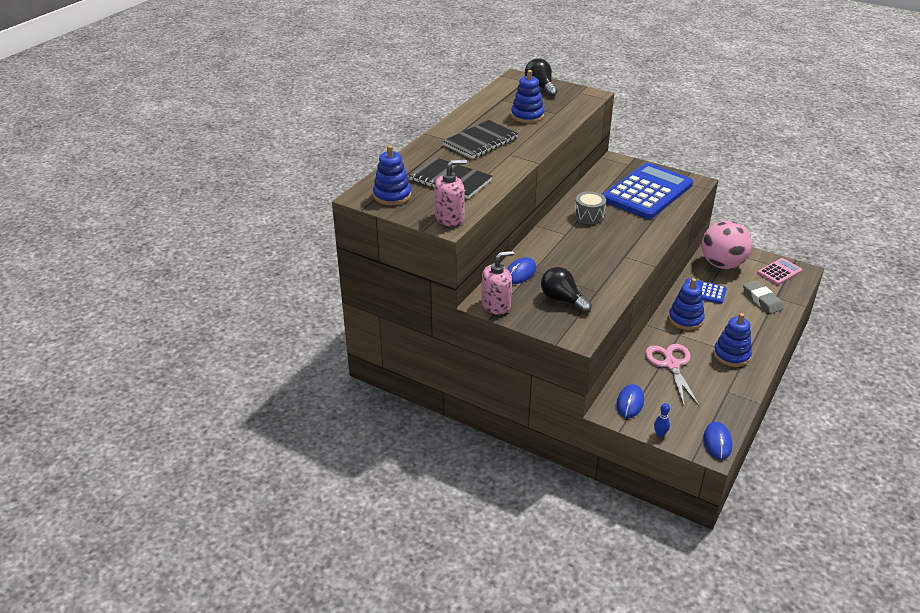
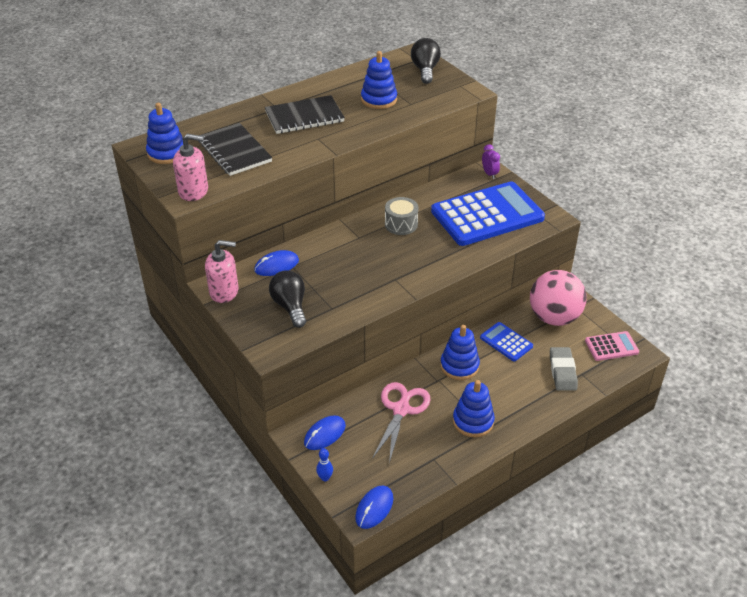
camera: 25 degrees right, 5 degrees up
none -> purple clock [482,144,500,179]

